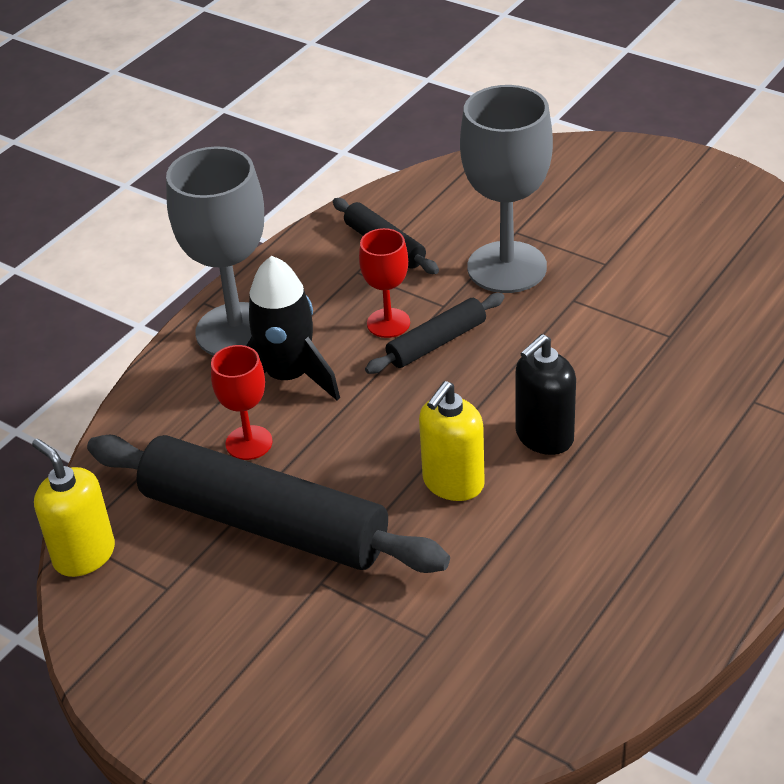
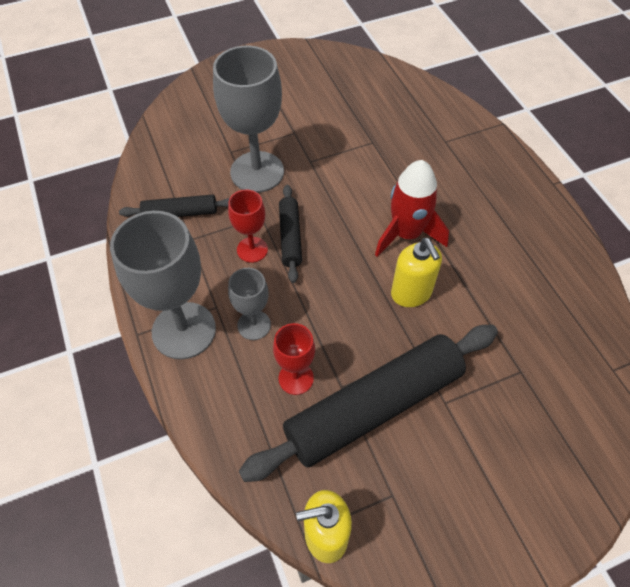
camera: 60 degrees left, 15 degrees up
black rocket [246,256,340,400] -> grey goblet [228,268,271,340]
black soap dispenser [515,334,576,455] -> red rocket [375,160,449,257]

